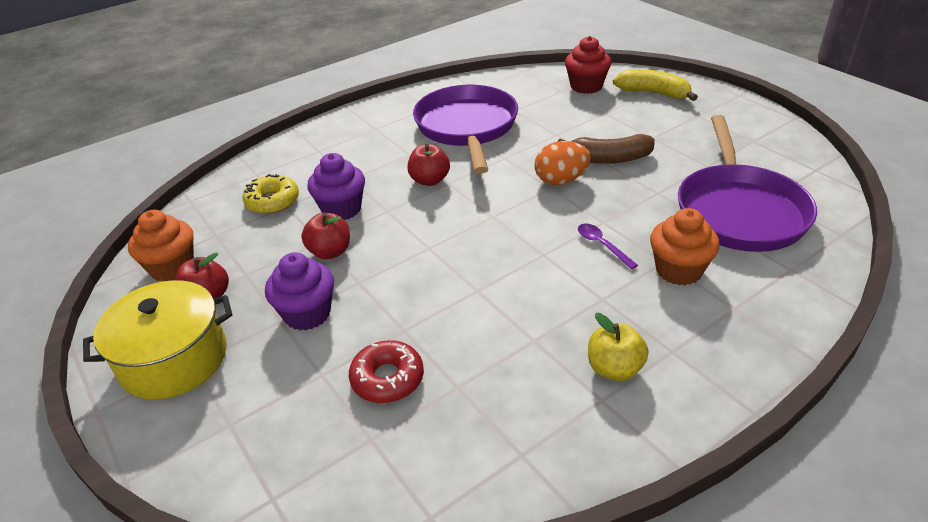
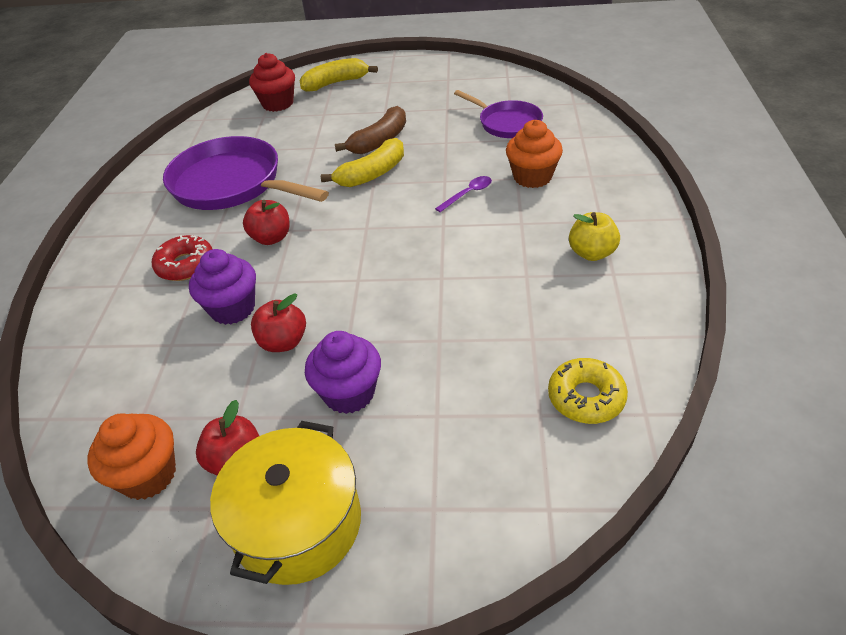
camera: 50 degrees left, 5 degrees up
yellow donut [242,174,299,214] -> yellow donut moved to [548,358,628,424]
red donut [349,340,424,403] -> red donut moved to [152,235,212,281]
orange egg [534,141,591,185] -> yellow banana [321,138,404,187]
purple spoon [578,224,638,270] -> purple spoon turned 135 degrees clockwise [435,176,492,212]
purple pan [678,115,817,252] -> purple pan [454,90,543,138], size x0.58

